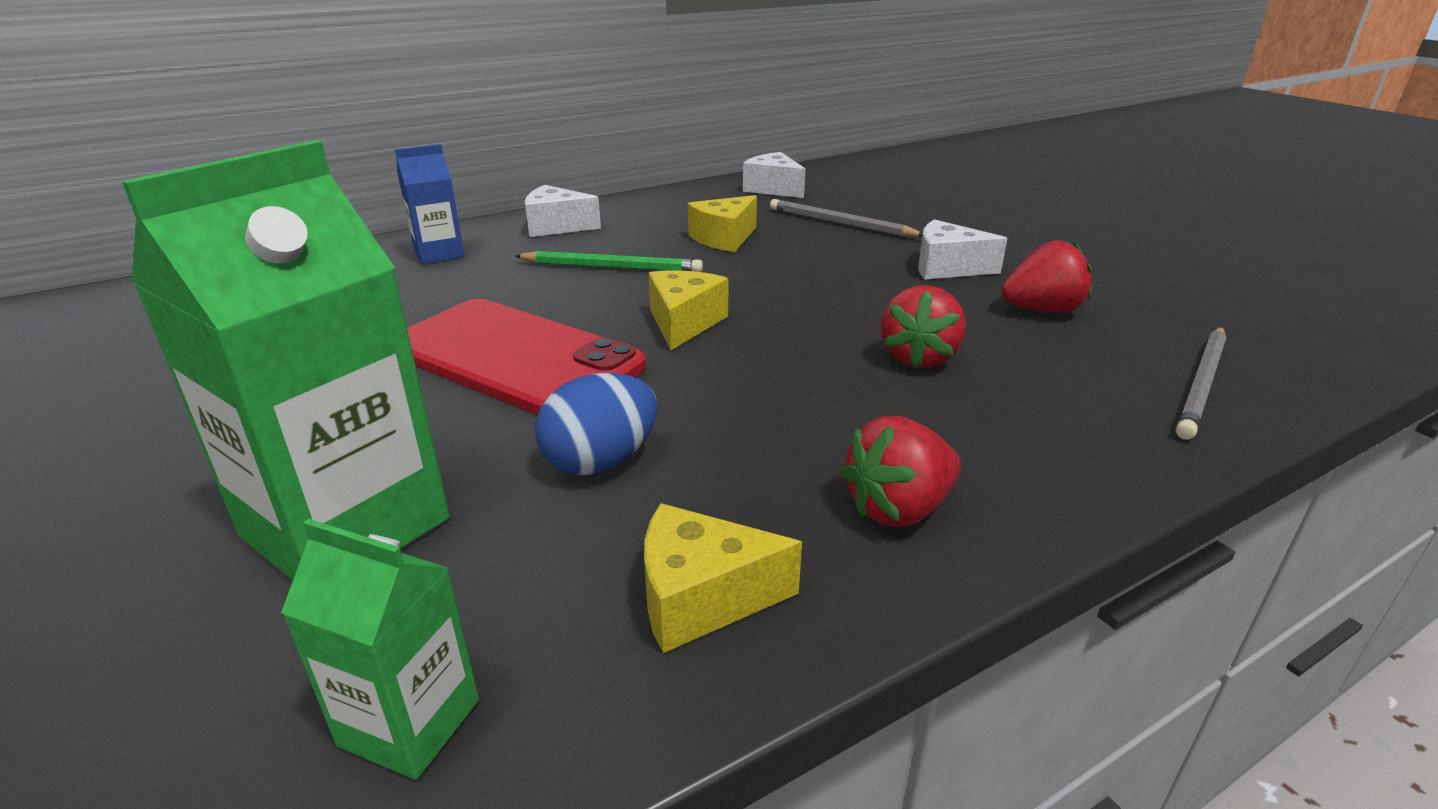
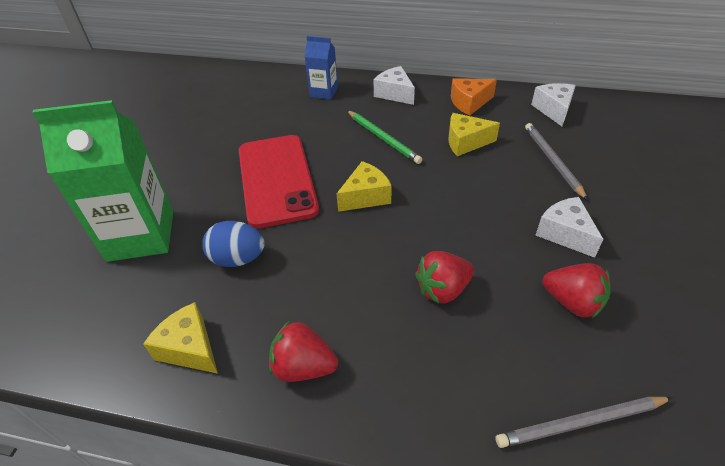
camera: 45 degrees right, 15 degrees up
green carton [281,519,479,780] -> none
none -> orange cheese [451,78,497,116]

